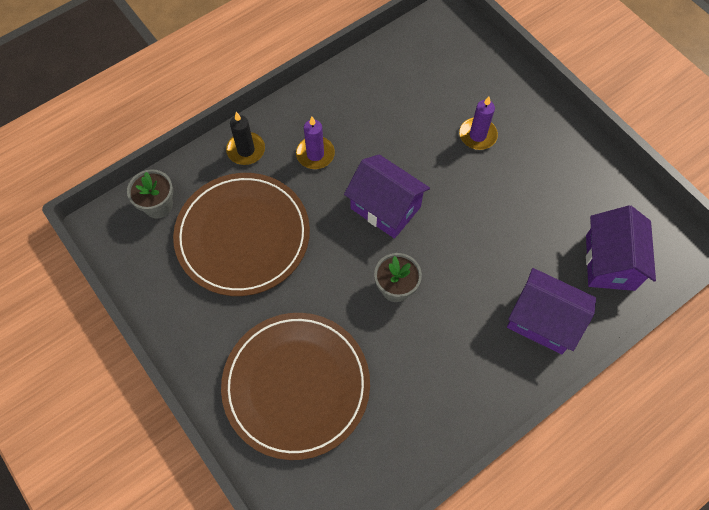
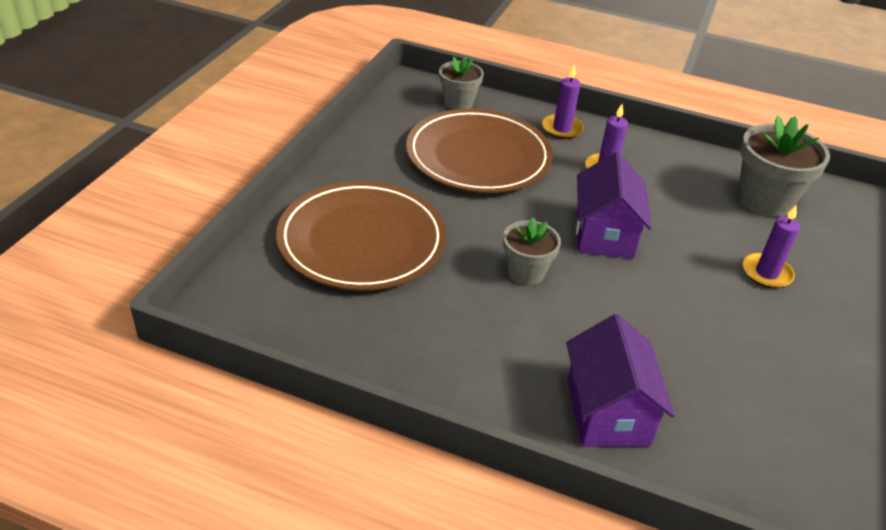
camera: 55 degrees right, 25 degrees down
black candle [226,112,265,165] -> purple candle [542,65,584,139]
purple house [586,205,656,291] -> none
none -> grey flower pot [738,116,830,217]

